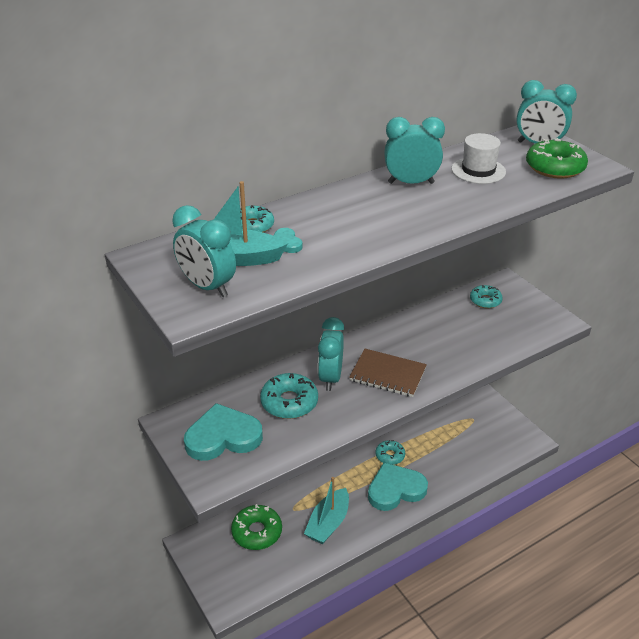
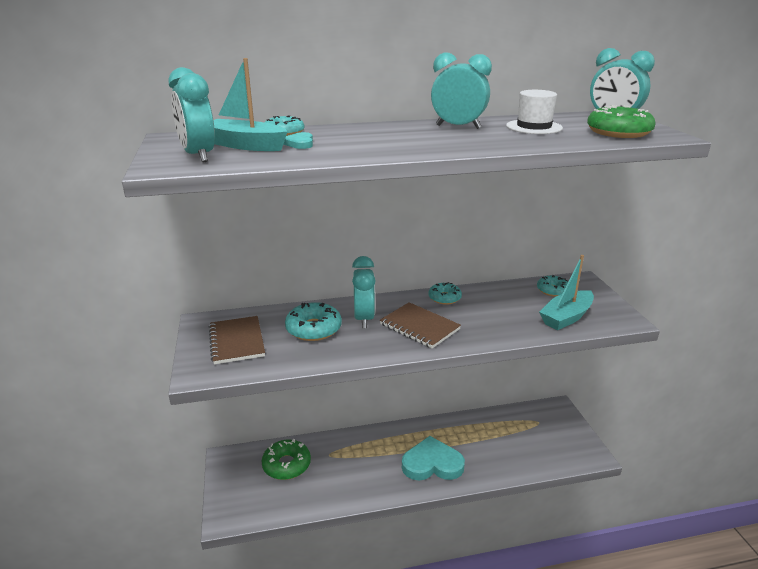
camera: 20 degrees right, 10 degrees down
turquoise heart [184,403,263,461] -> brown notebook [209,316,265,364]
turquoise boat [304,477,349,544] -> turquoise boat moved to [539,255,594,330]
turquoise clock [318,317,344,391] -> turquoise clock turned 150 degrees clockwise [352,256,376,328]
turquoise donut [375,440,405,465] -> turquoise donut moved to [428,282,462,305]

